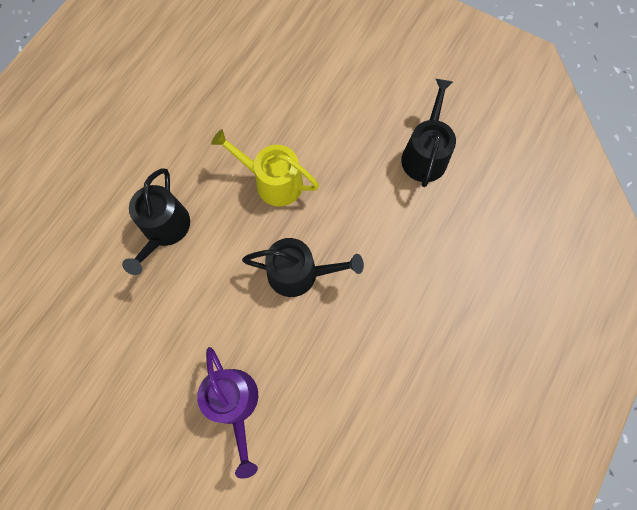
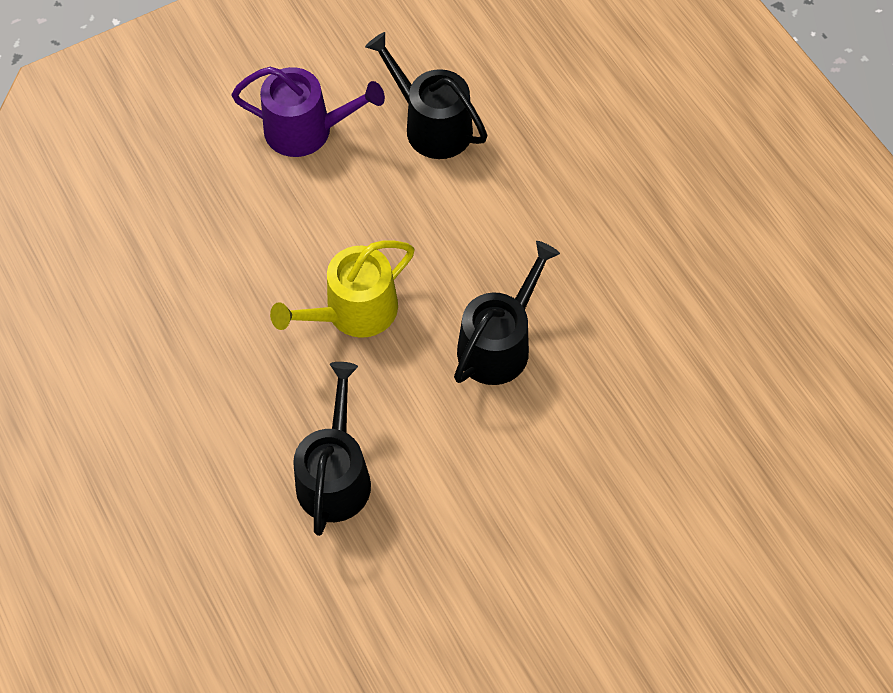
camera: 60 degrees left, 10 degrees down
black watering can [122,168,190,275] -> black watering can turned 120 degrees counterclockwise [293,362,371,536]
purple watering can [197,347,258,479] -> purple watering can moved to [231,67,385,157]

